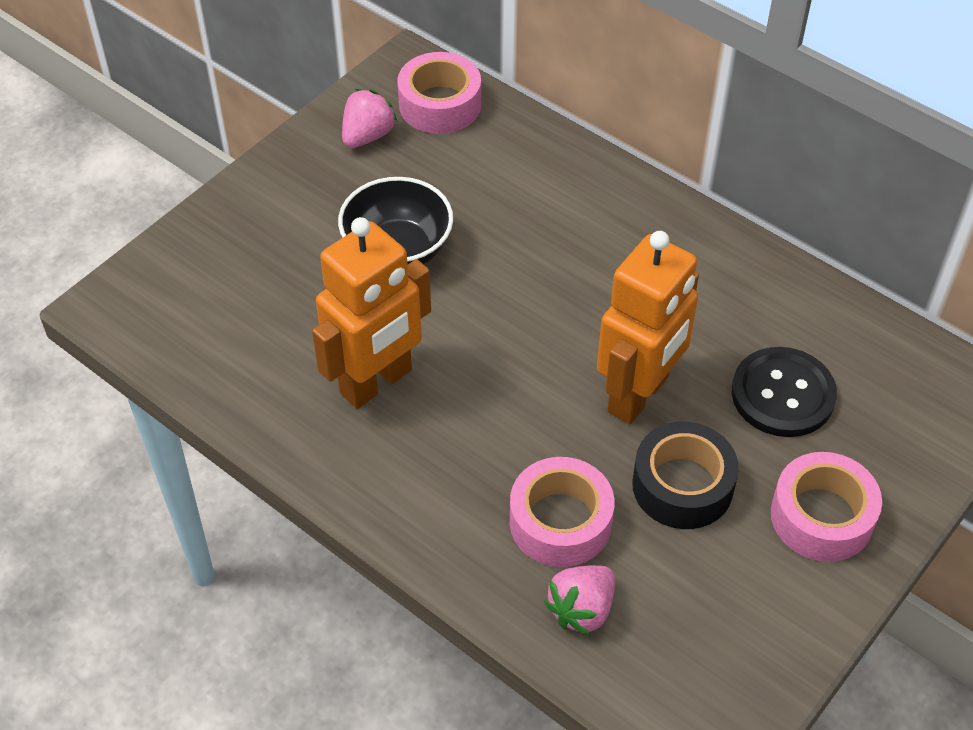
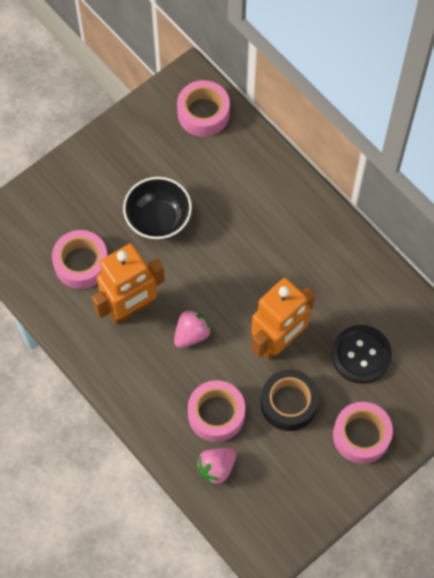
camera: 10 degrees right, 15 degrees up
pink strawberry [342,89,397,148] -> pink strawberry moved to [174,309,212,348]
none -> pink tape [52,230,108,289]

